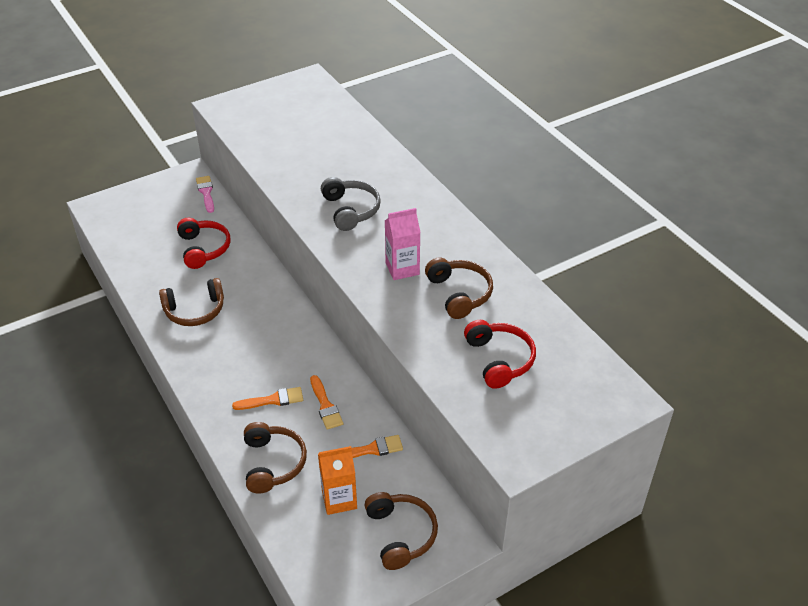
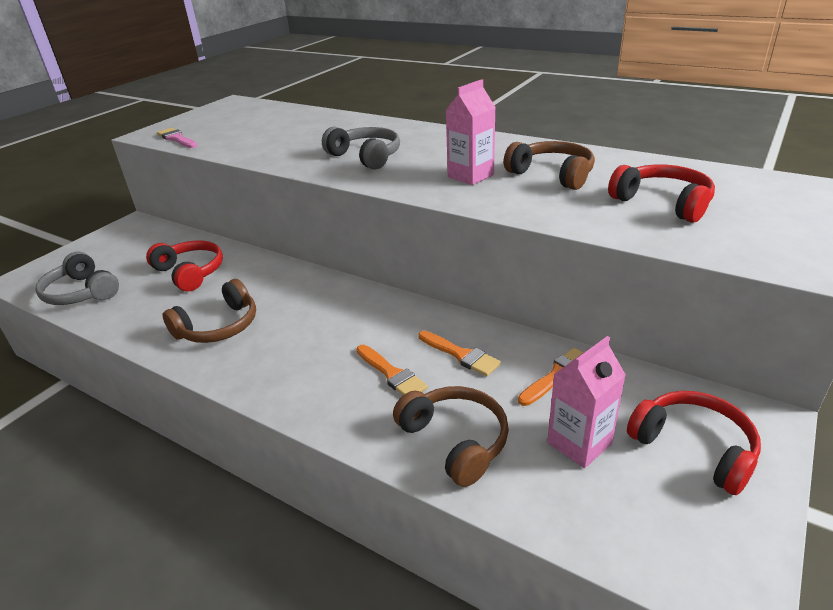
camera: 25 degrees left, 10 degrees down
pink brush [196,176,214,213] -> pink brush moved to [157,128,197,148]
orange brush [232,387,303,410] -> orange brush turned 90 degrees clockwise [357,345,428,395]
orange carton [318,446,357,515] -> pink carton [547,336,626,468]
brown headphones [364,492,438,570] -> red headphones [627,391,761,495]
none -> grey headphones [35,252,119,305]

